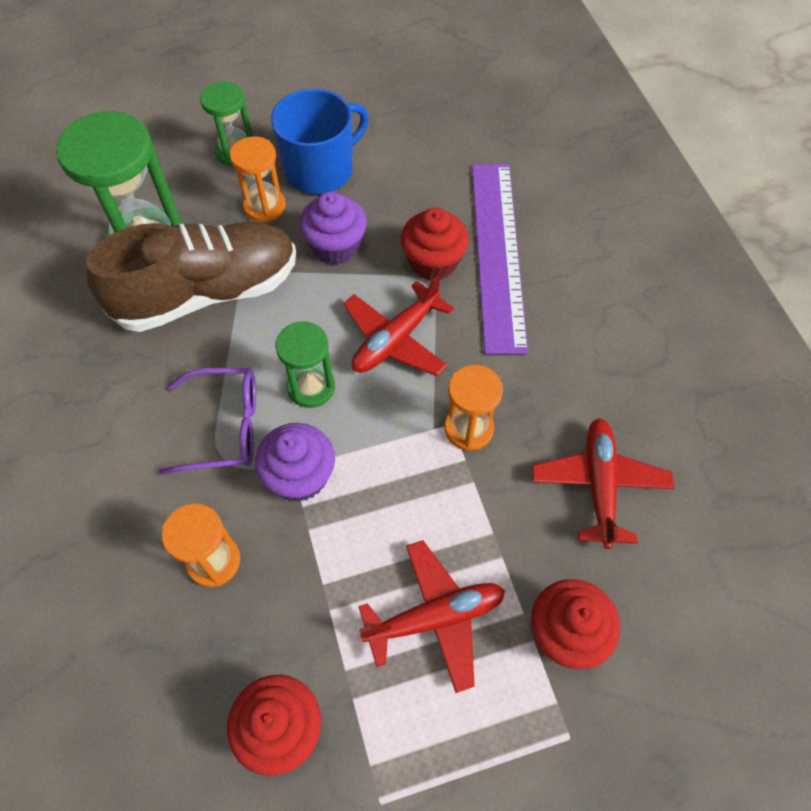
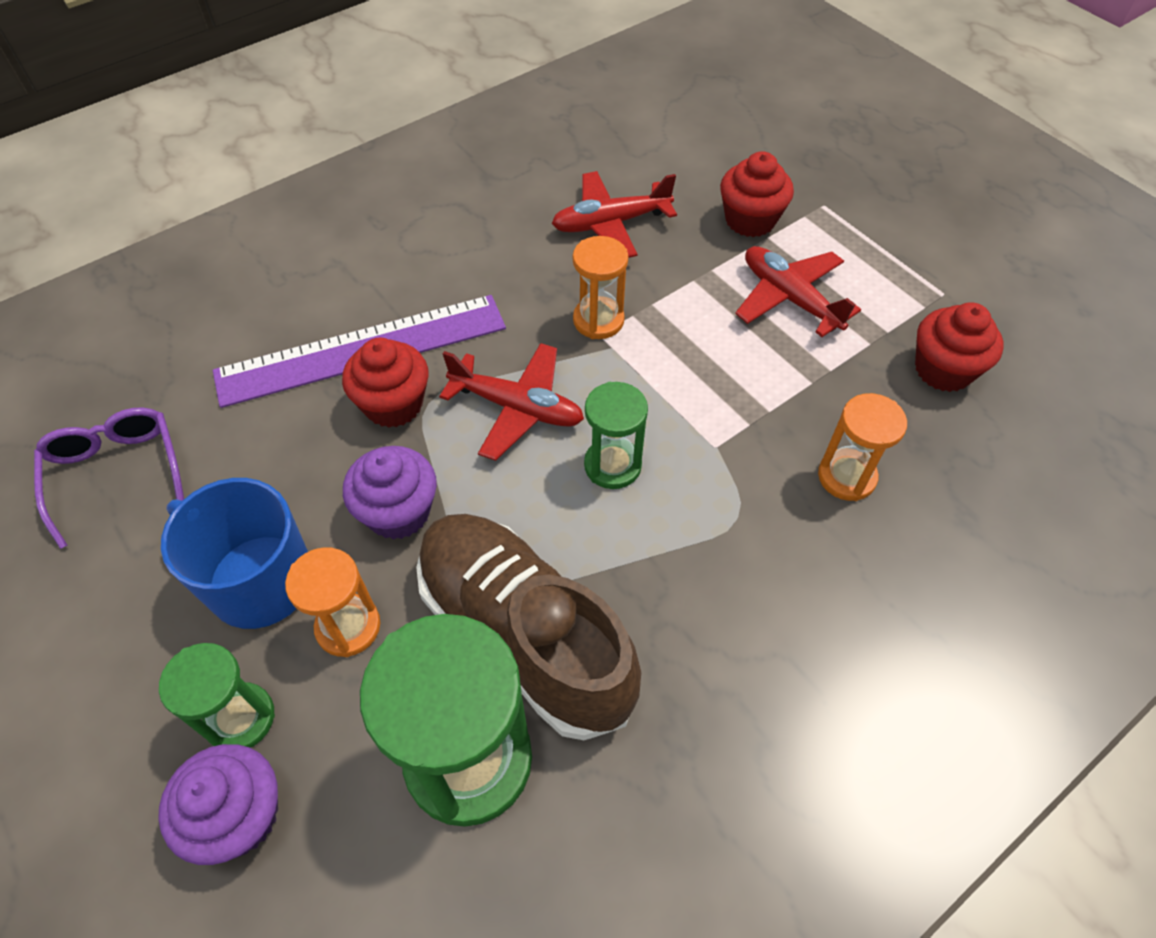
camera: 110 degrees left, 5 degrees down
purple glasses [158,368,256,475] -> purple glasses moved to [34,408,184,549]
purple cupcake [255,423,335,502] -> purple cupcake moved to [158,744,278,865]

